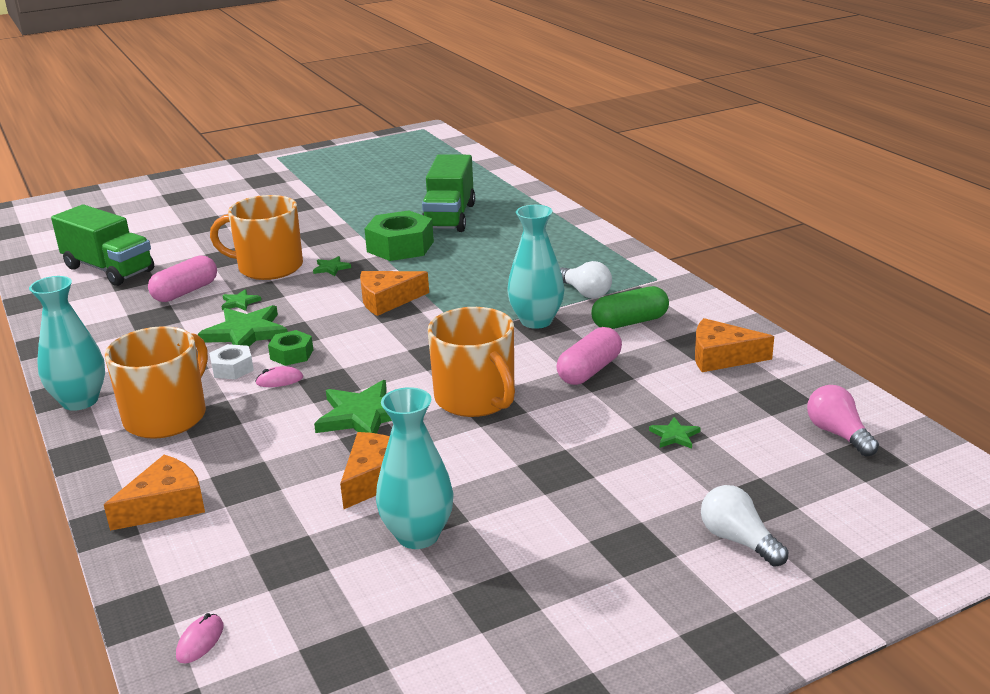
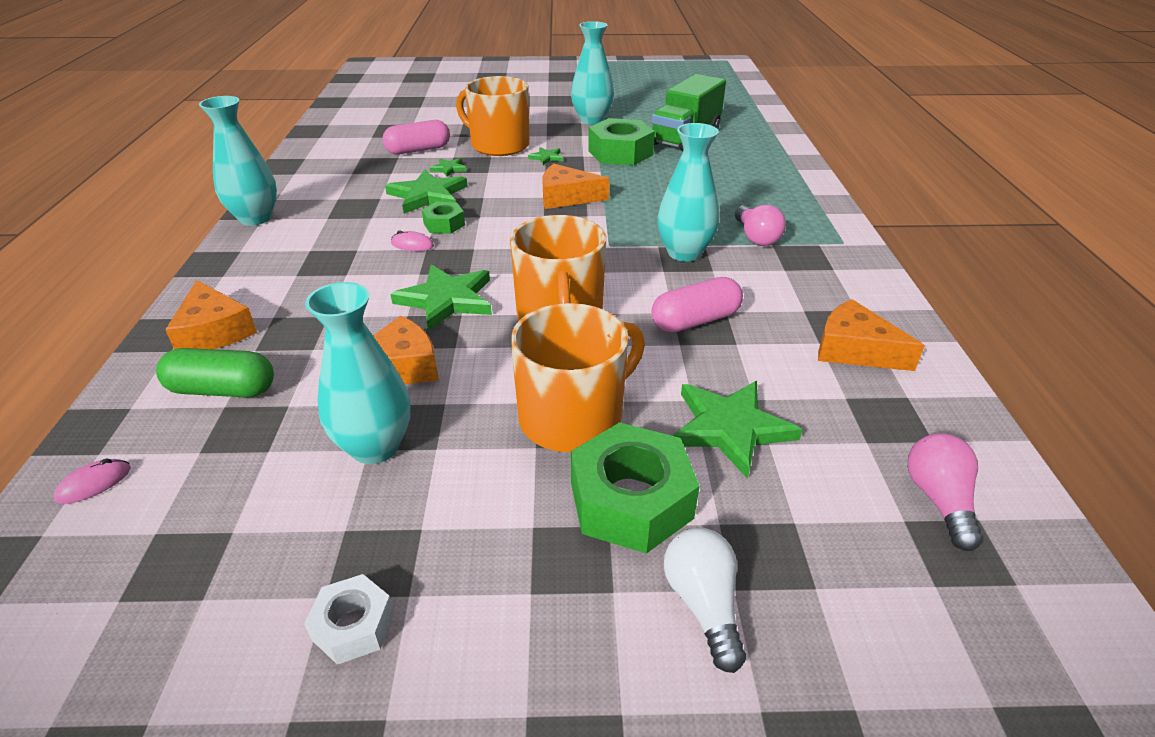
camera: 25 degrees right, 10 degrees up
green truck [51,204,154,286] -> none
orange cheese [104,455,205,531] -> orange cheese turned 75 degrees clockwise [165,280,257,349]
orange mug [105,326,208,439] -> orange mug moved to [511,303,645,452]
white nut [209,344,254,379] -> white nut moved to [304,574,394,665]
white light bulb [560,261,612,299] -> pink light bulb [735,205,786,246]
green capsule [591,286,669,329] -> green capsule moved to [156,348,274,397]
green star [649,417,701,449] -> green star [672,381,803,479], size x2.07
none -> turquoise vase [571,21,614,125]
none -> green nut [571,422,700,554]

